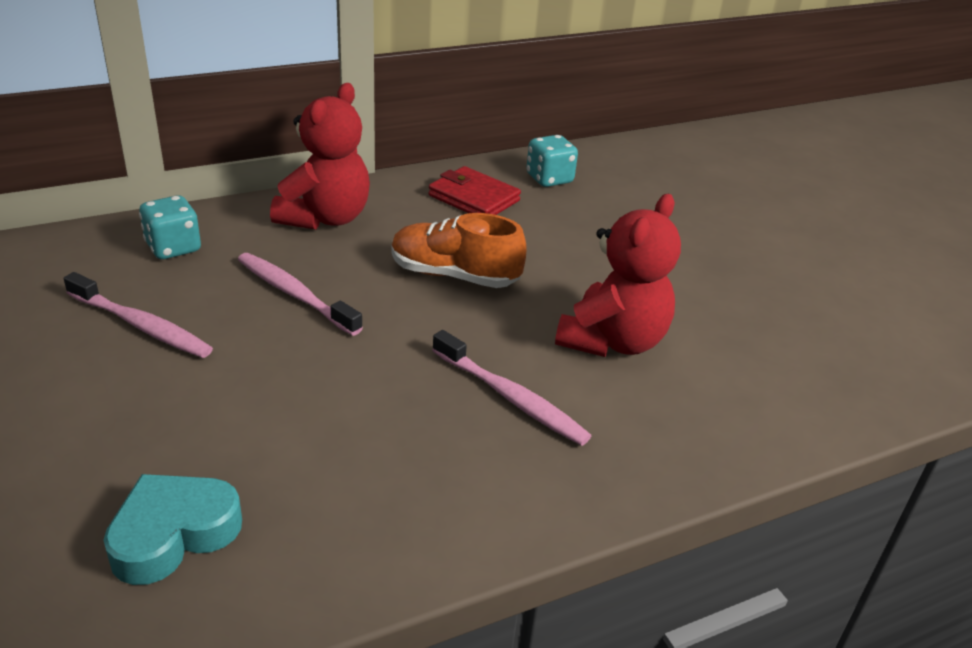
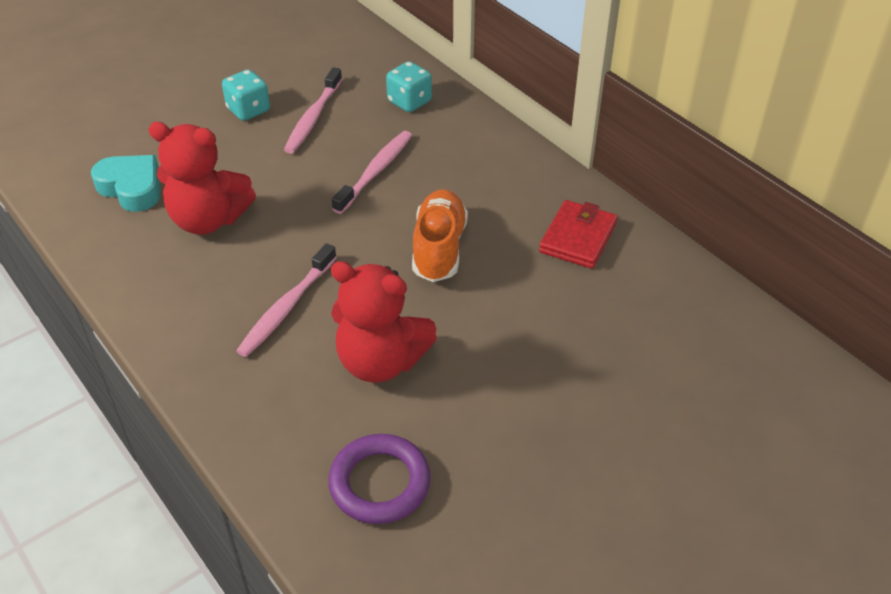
camera: 80 degrees right, 10 degrees up
red teddy bear [270,83,370,230] -> red teddy bear moved to [149,122,256,235]
turquoise dice [526,135,578,187] -> turquoise dice moved to [222,69,270,121]
none -> purple ring [328,434,431,524]

